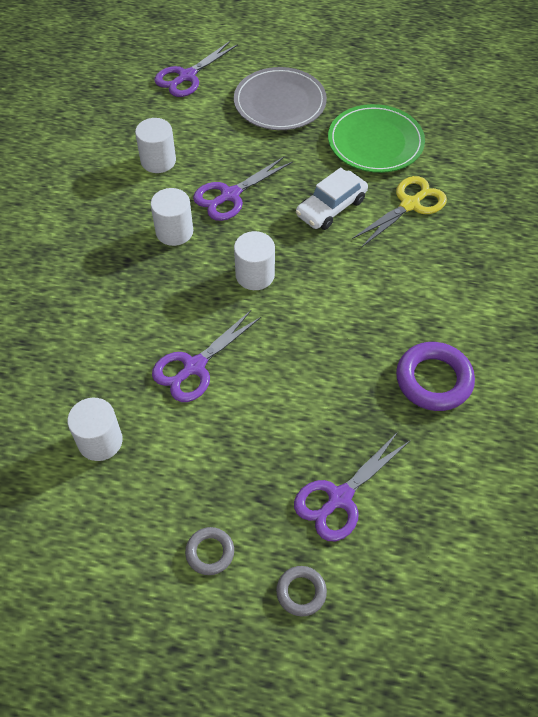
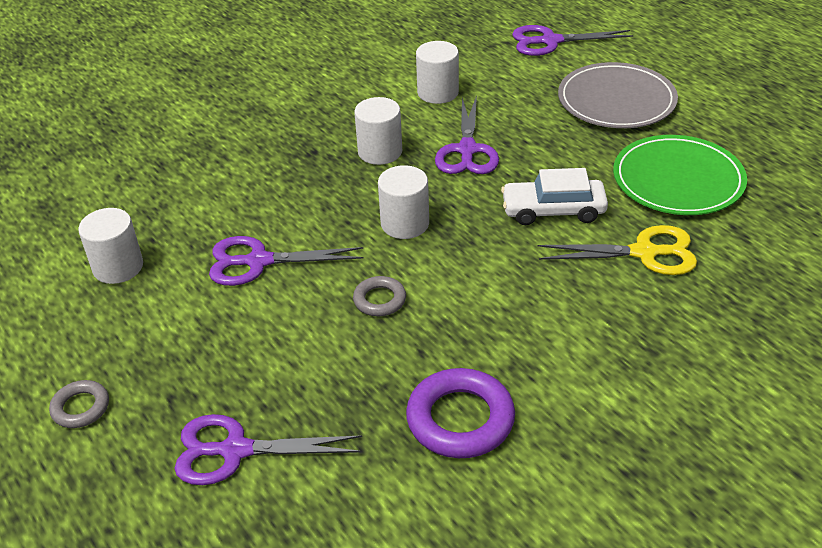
camera: 45 degrees right, 15 degrees down
purple scissors [193,156,293,221] -> purple scissors turned 90 degrees counterclockwise [435,95,499,174]
grey ring [276,566,327,616] -> grey ring moved to [353,276,406,316]

